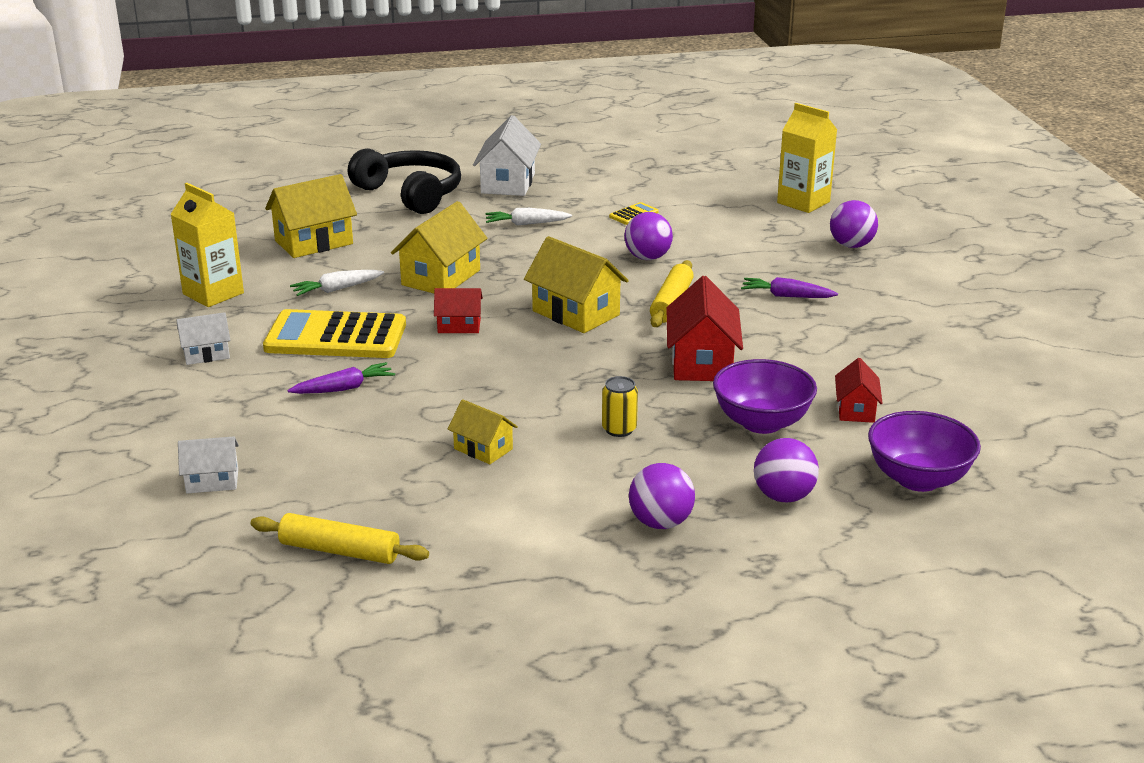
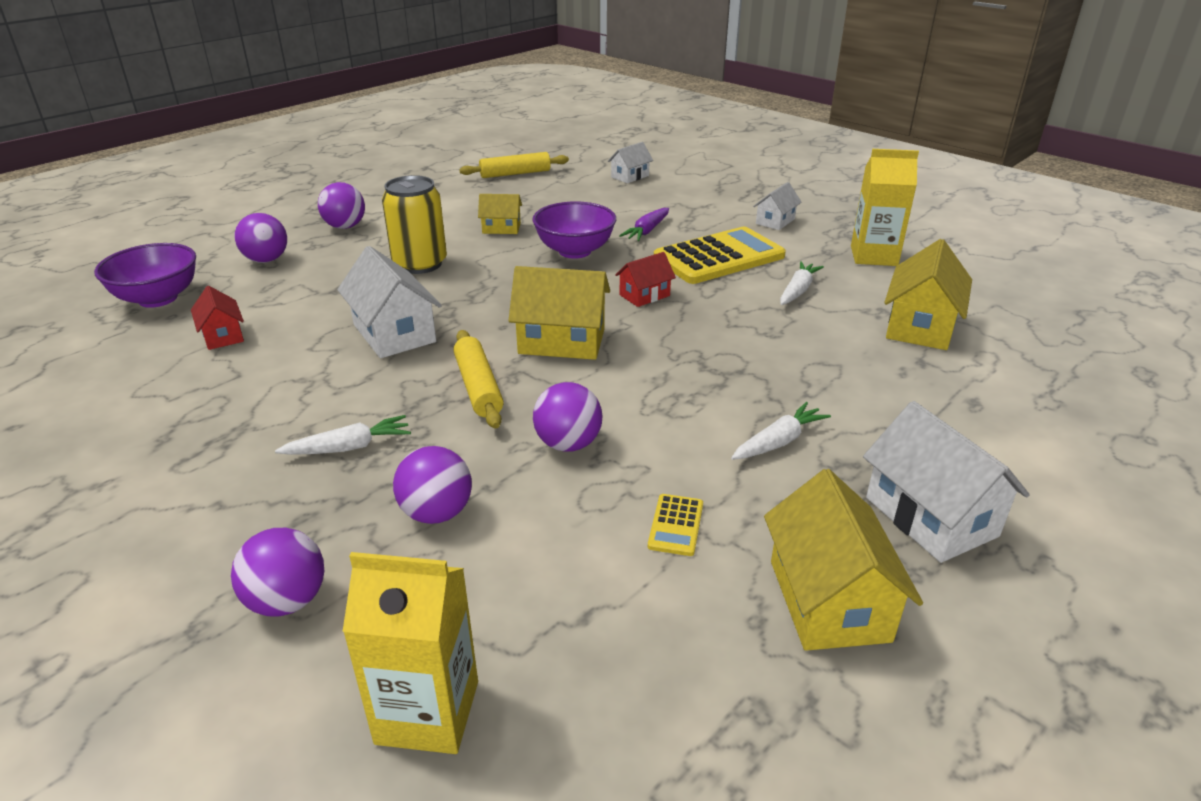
camera: 145 degrees right, 5 degrees up
black headphones [348,149,461,214] -> none
yellow house [391,201,487,293] -> yellow house moved to [764,469,923,651]
yellow can [602,376,638,437] -> yellow can [382,175,447,274], size x1.90
red house [667,276,743,381] -> white house [337,246,442,358]
purple bowl [713,359,817,434] -> purple bowl moved to [532,201,616,259]
purple carrot [741,277,838,298] -> white carrot [275,415,411,455]
none -> purple ball [393,446,472,524]

